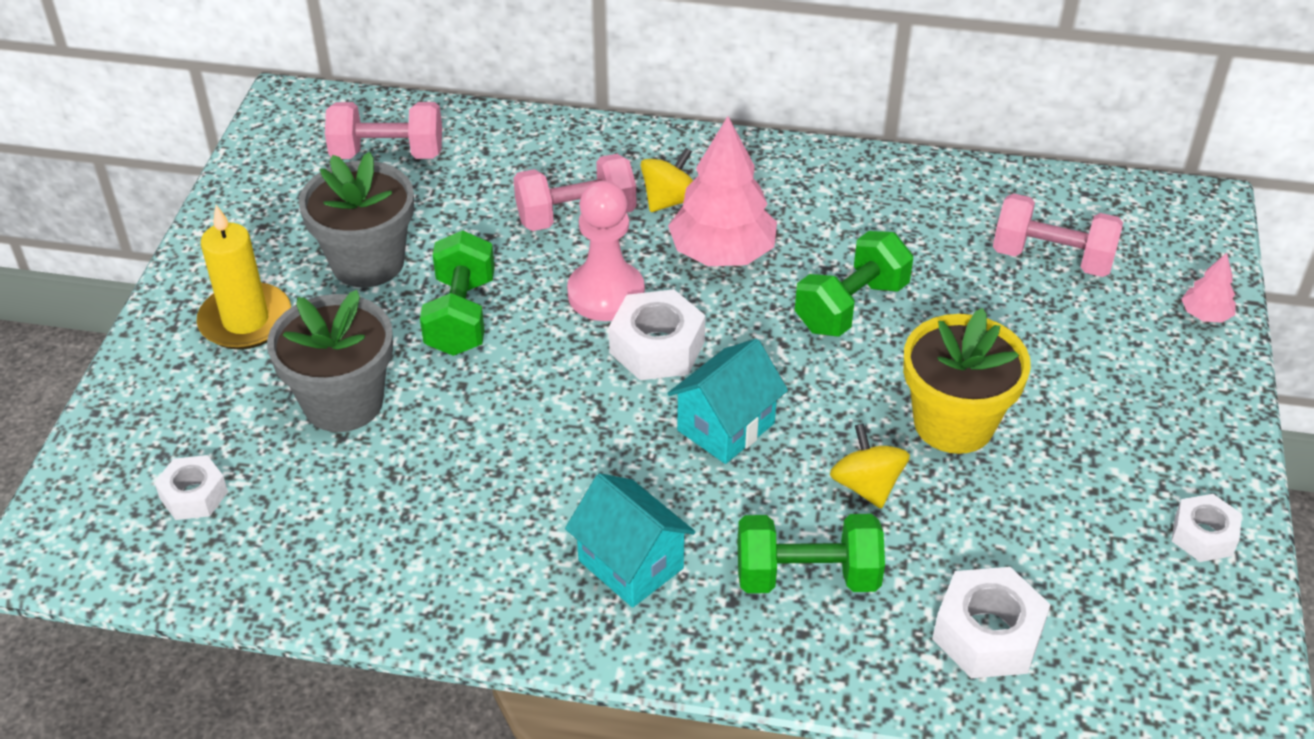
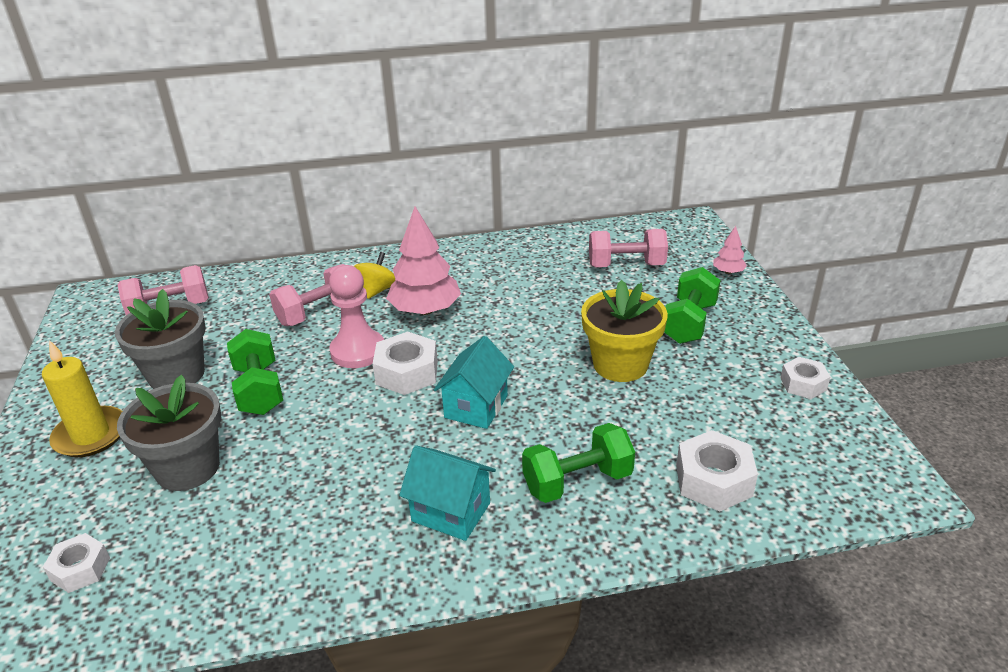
camera: 20 degrees left, 10 degrees down
green dumbbell [795,231,913,337] -> green dumbbell moved to [664,267,721,344]
yellow spinning top [830,423,910,509] -> none

